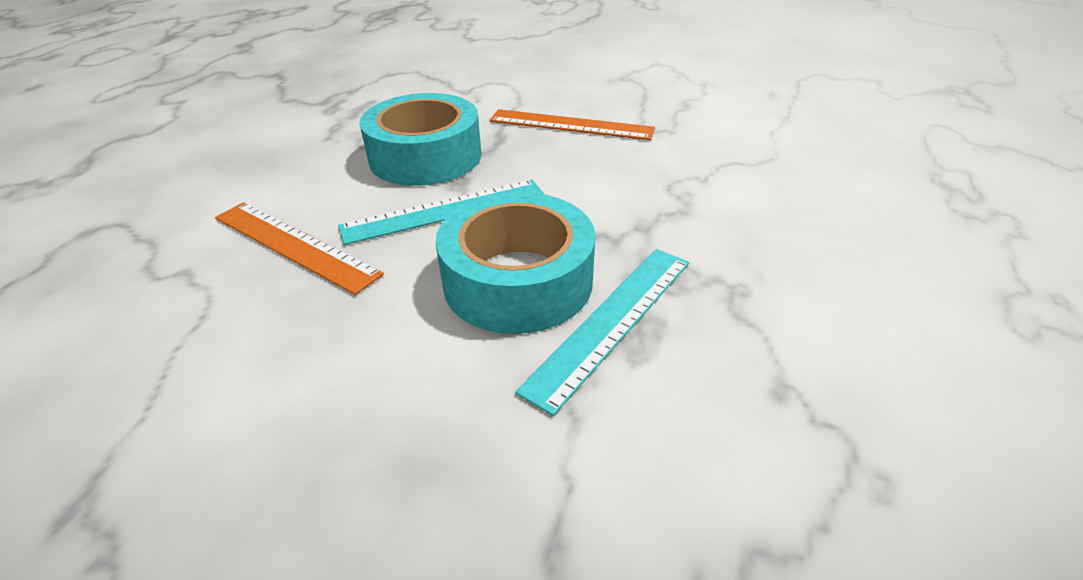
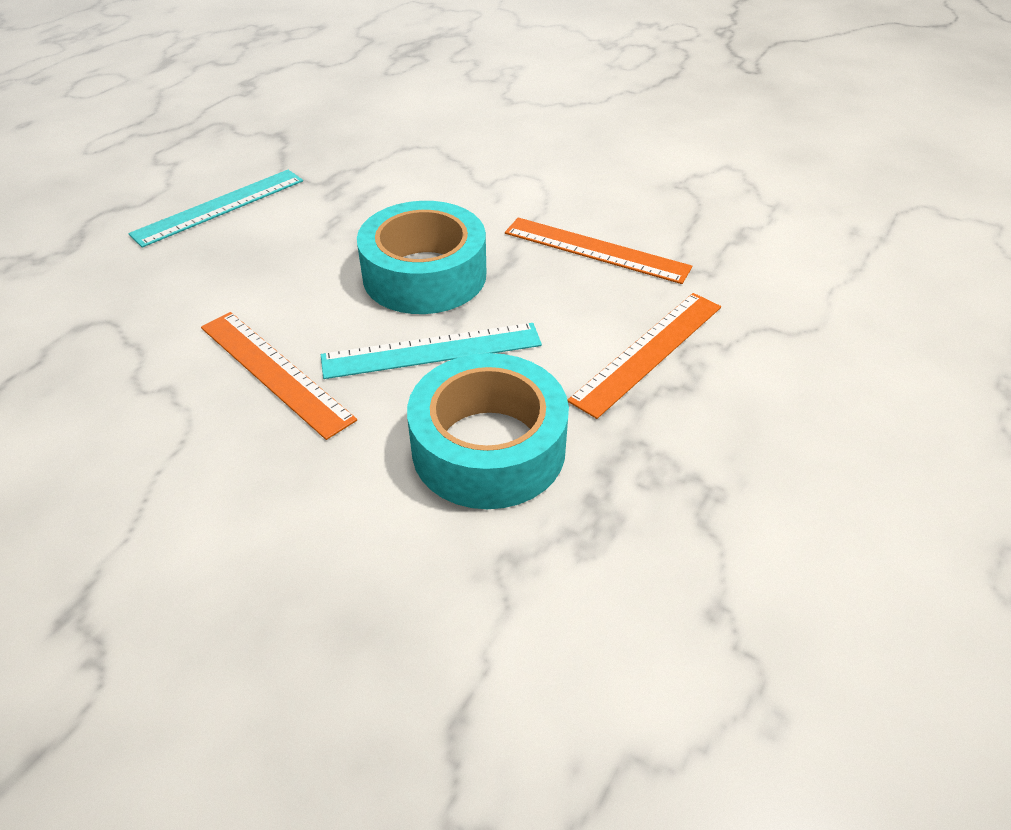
camera: 10 degrees right, 5 degrees up
turquoise ruler [515,249,689,416] -> turquoise ruler moved to [128,170,303,247]
none -> orange ruler [567,293,721,419]

